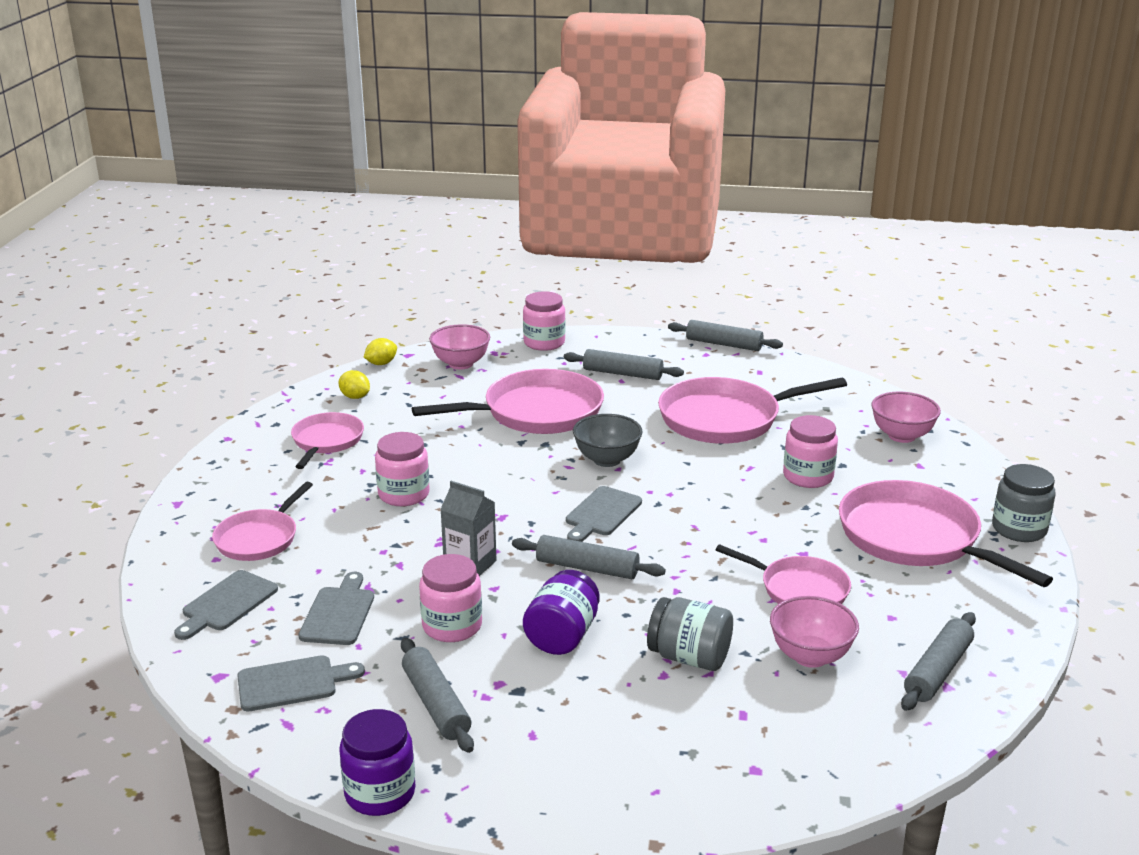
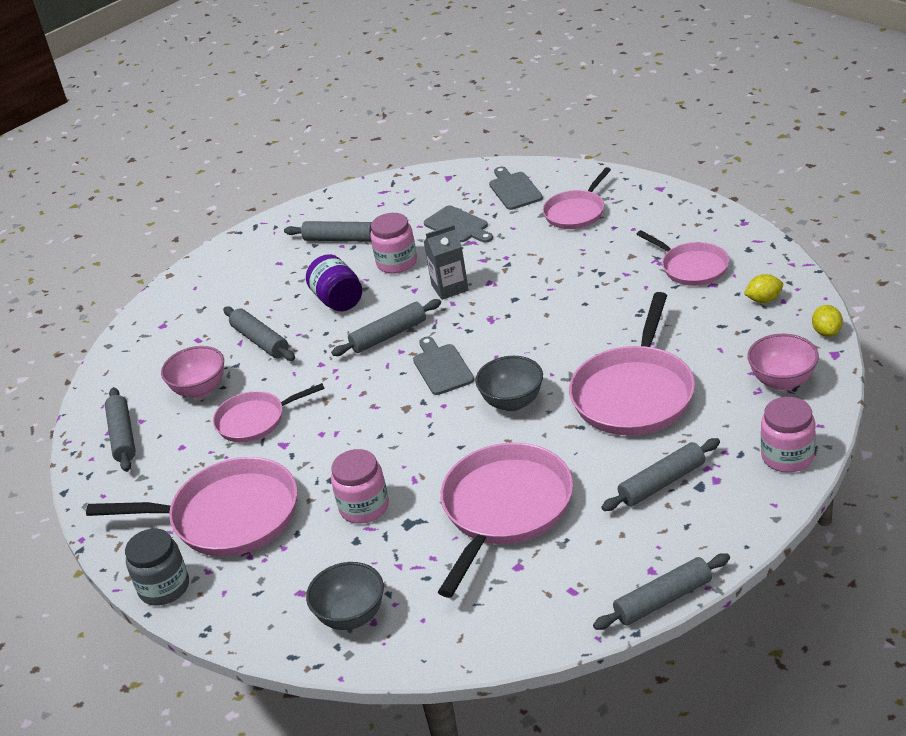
camera: 135 degrees right, 10 degrees up
pink pan [212,482,313,561] -> pink pan turned 120 degrees counterclockwise [543,167,611,229]
grey cutting board [237,655,365,711] -> none
purple jar [339,709,416,816] -> none
pink jar [375,432,430,506] -> none
grey jar [647,597,733,671] -> grey rolling pin [223,306,295,361]
pink bowl [871,391,941,443] -> grey bowl [306,562,384,630]

